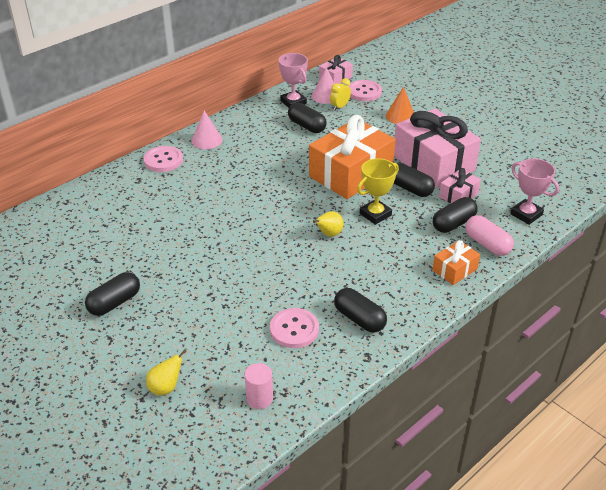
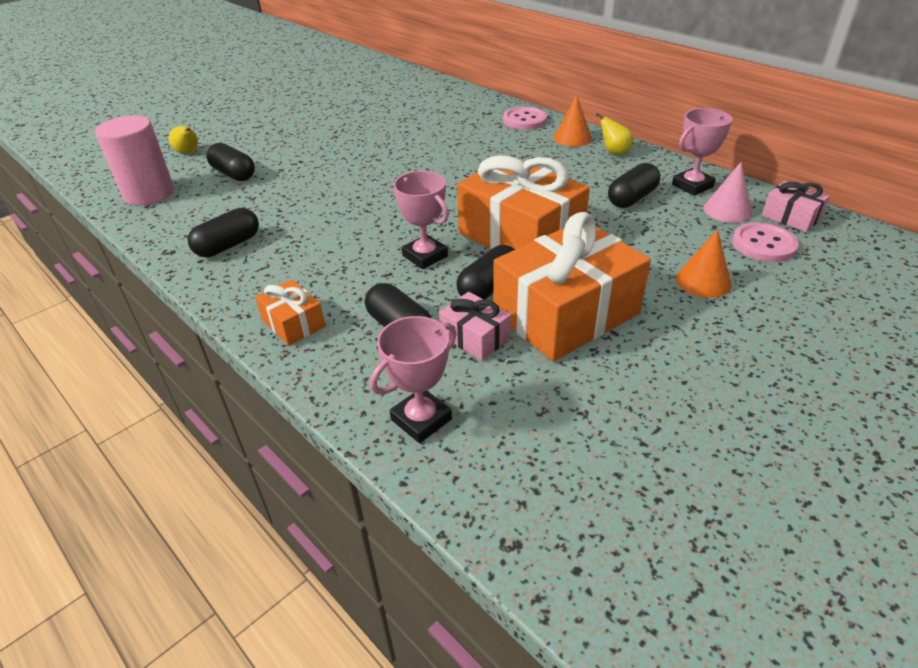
camera: 90 degrees right, 0 degrees up
black capsule [85,272,140,316] -> black capsule moved to [206,143,255,181]
pink cone [191,110,223,149] -> orange cone [554,95,592,147]
pink cylinder [245,363,273,409] -> pink cylinder [95,115,174,206], size x1.90
pink button [270,308,319,348] -> none
yellow pear [313,211,344,237] -> yellow pear moved to [596,113,633,155]
yellow clock [330,78,351,110] -> none
yellow trophy [357,158,399,225] -> pink trophy [393,171,449,269]
pink gift [394,109,481,188] -> orange gift [493,212,651,361]
pink capsule [465,215,514,256] -> none

